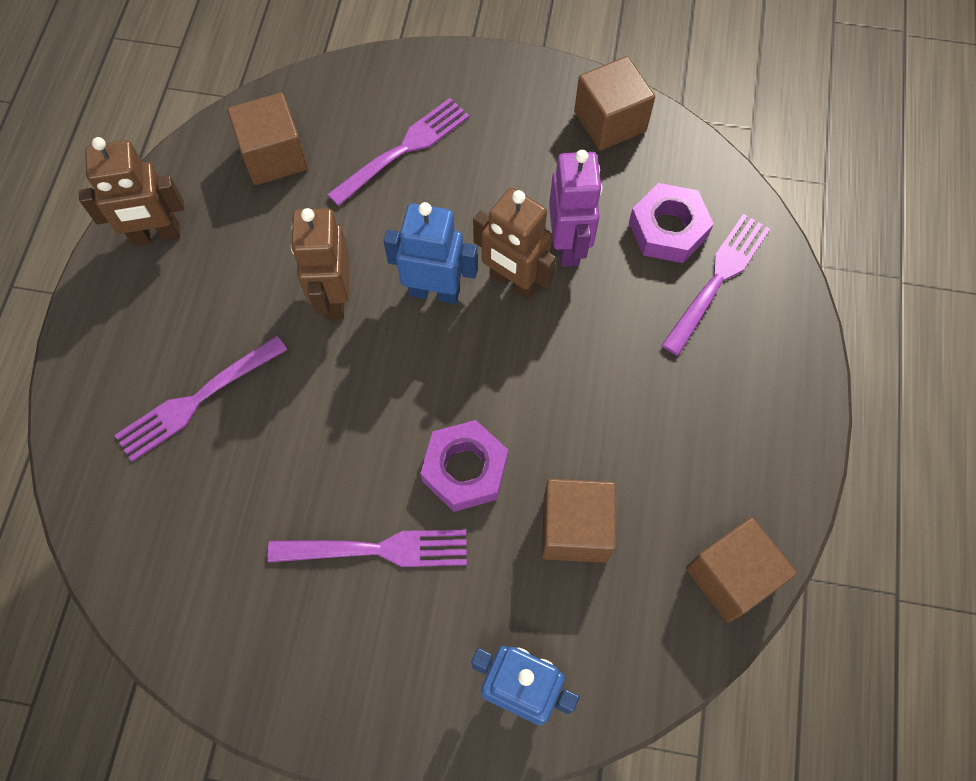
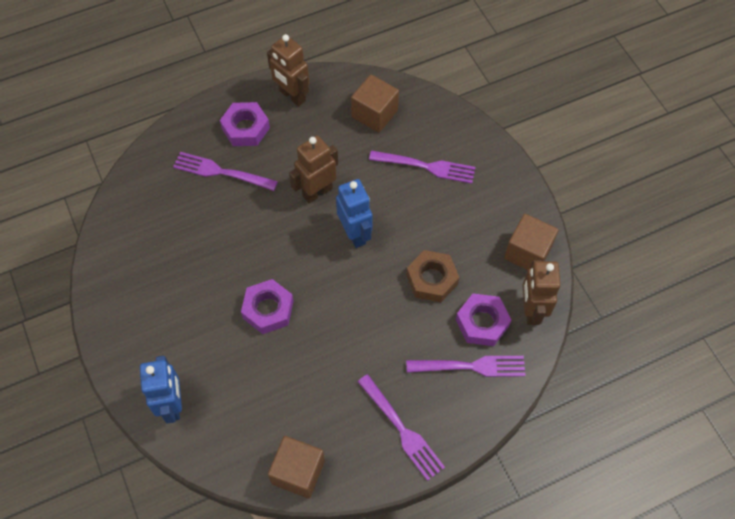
camera: 55 degrees right, 5 degrees down
purple fork [268,530,467,567] -> purple fork moved to [358,374,445,481]
brown robot [473,188,556,300] -> brown robot moved to [523,260,561,325]
brown cube [542,479,616,563] -> none
purple robot [549,150,602,267] -> brown nut [406,250,459,302]
none -> purple nut [220,102,270,146]

